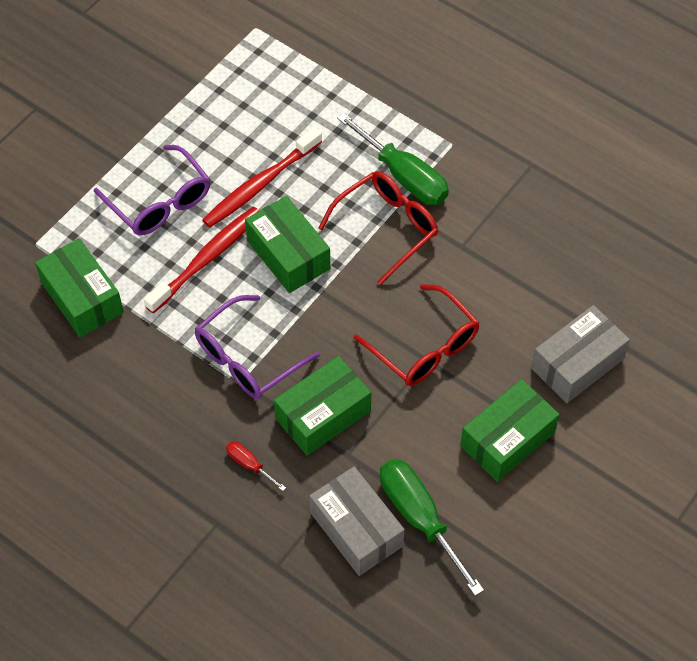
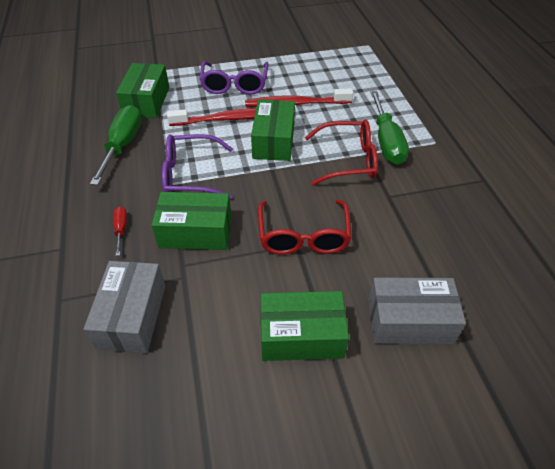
camera: 40 degrees right, 10 degrees down
green screwdriver [380,459,484,596] -> green screwdriver moved to [90,105,142,185]

